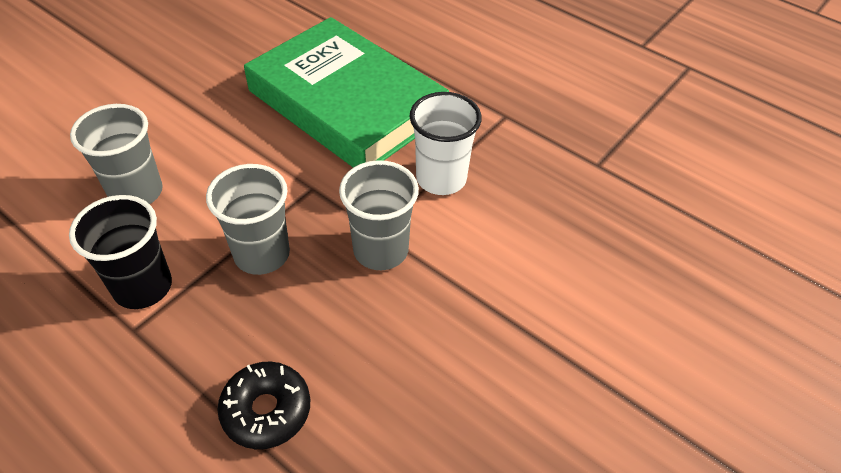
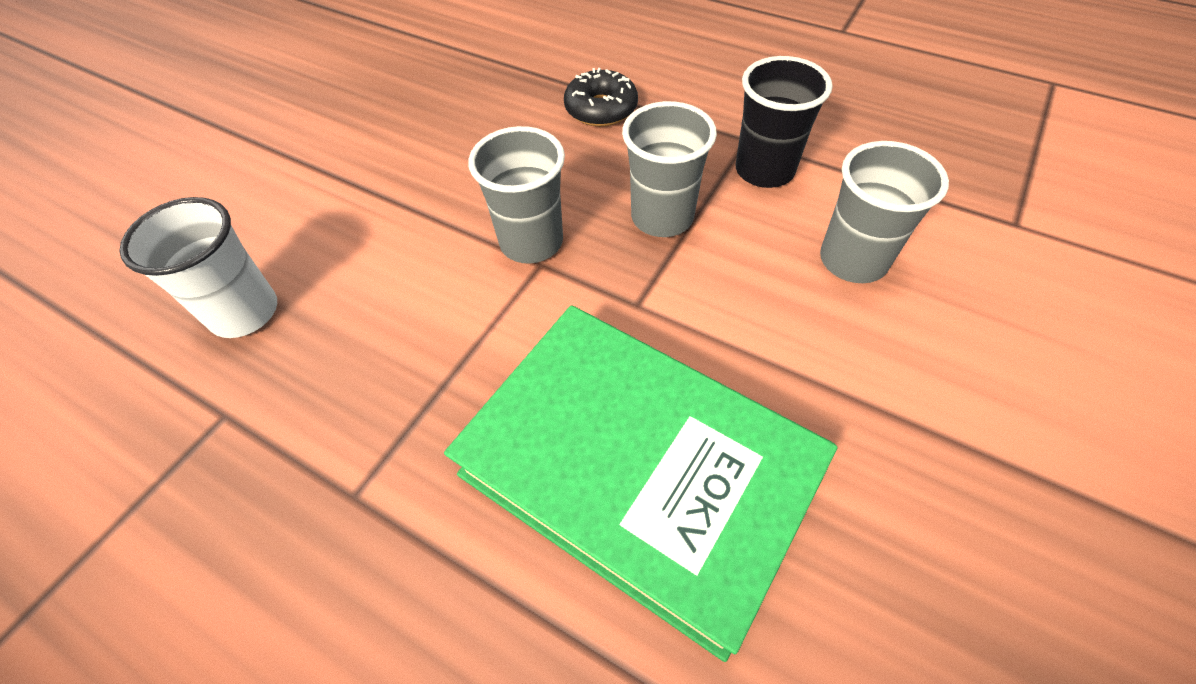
camera: 175 degrees right, 5 degrees up
white cup [410,92,482,195] -> white cup moved to [119,197,277,338]

